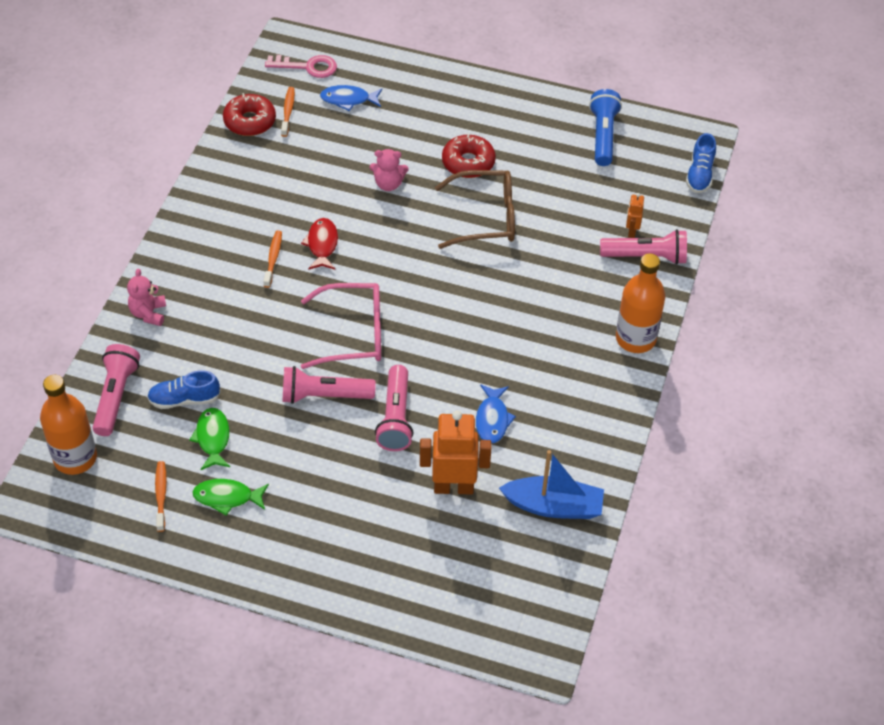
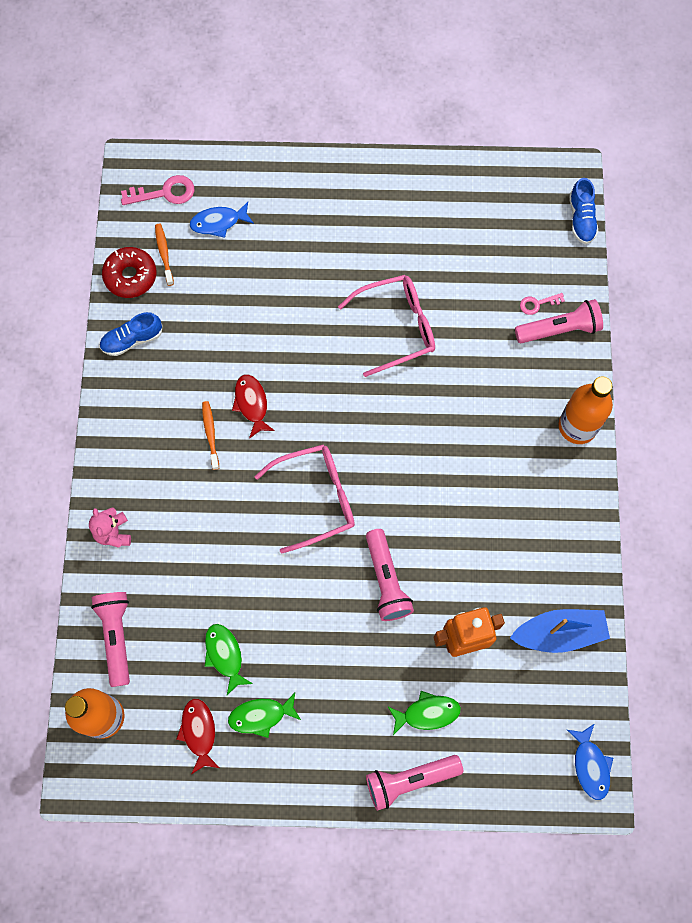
camera: 15 degrees left, 20 degrees up
blue shoe [147,370,221,409] -> blue shoe moved to [99,312,162,356]
orange toothbrush [155,461,167,532] -> red fish [176,699,219,774]
pink flashlight [282,366,376,404] -> pink flashlight moved to [366,755,463,811]
pink teddy bear [370,149,409,191] -> none
brown glasses [435,170,515,249] -> pink glasses [338,275,435,377]
red donut [442,133,496,178] -> none
blue fish [476,384,516,444] -> blue fish moved to [567,724,613,800]
blue flashlight [589,89,622,166] -> none
orange robot [626,193,644,238] -> pink key [520,293,565,315]
none -> green fish [387,691,461,735]

